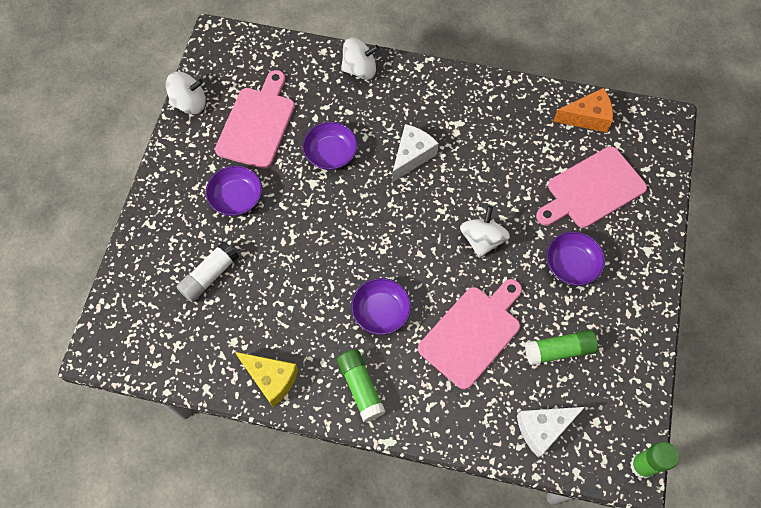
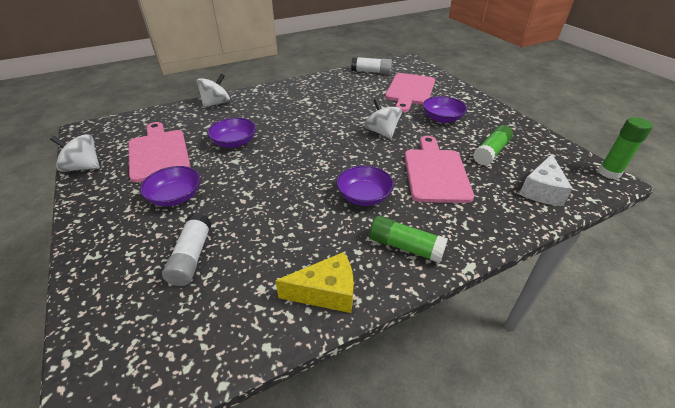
camera: 40 degrees left, 25 degrees down
white spinning top [166,72,206,114] -> white spinning top turned 120 degrees counterclockwise [50,134,100,172]
white cheese [392,124,439,182] -> none
orange cheese [553,88,613,132] -> white glue stick [351,57,392,74]

